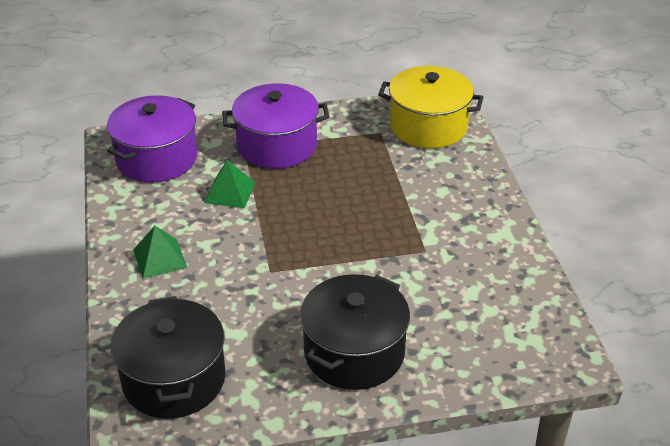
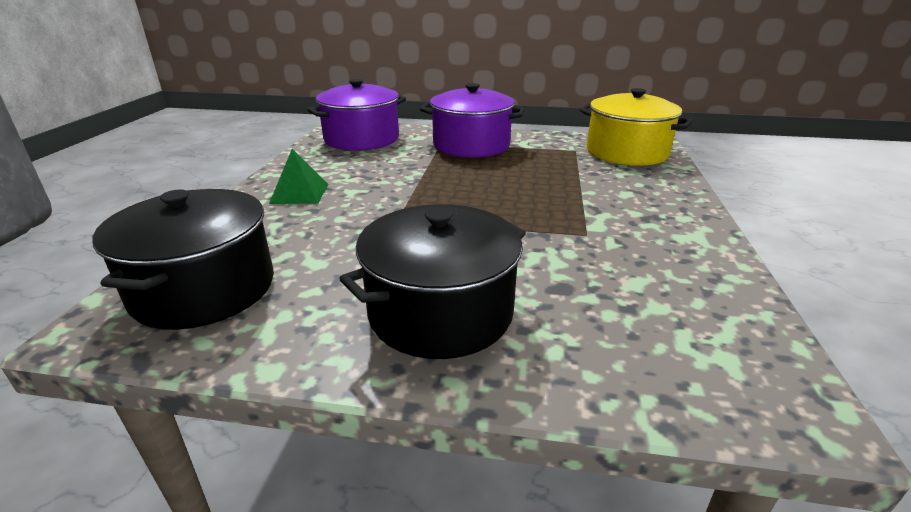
camera: 20 degrees right, 10 degrees down
green pyramid [204,160,255,208] -> none

